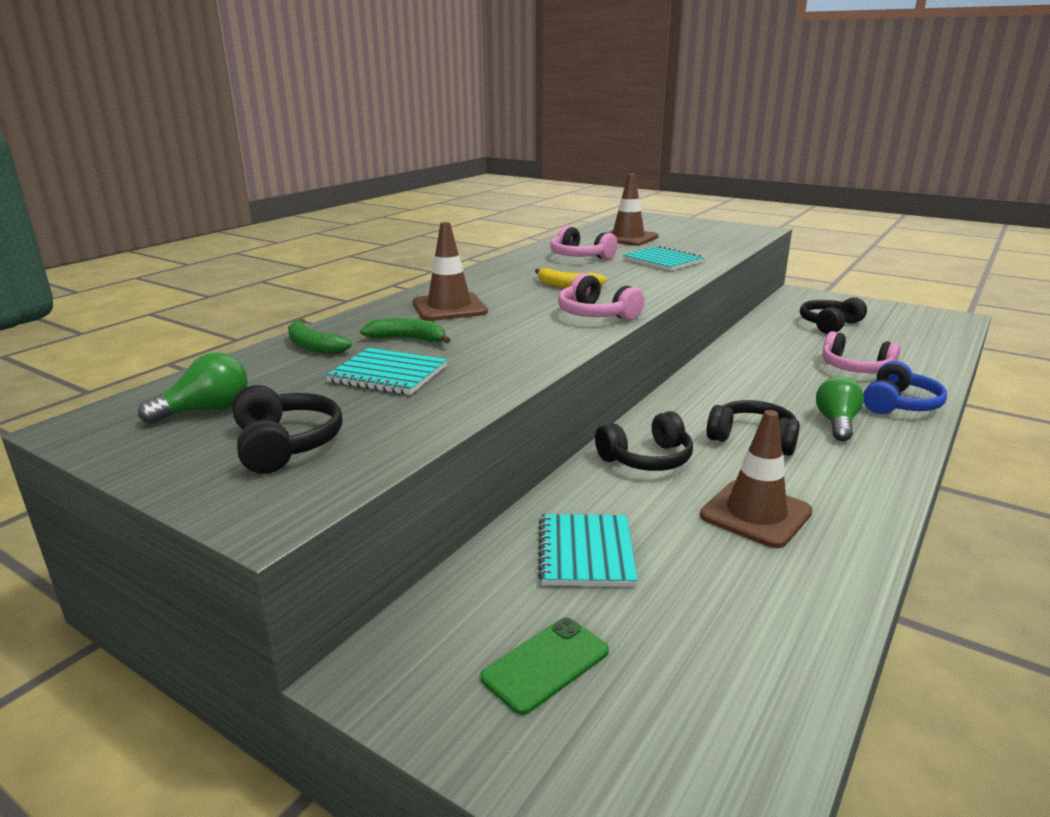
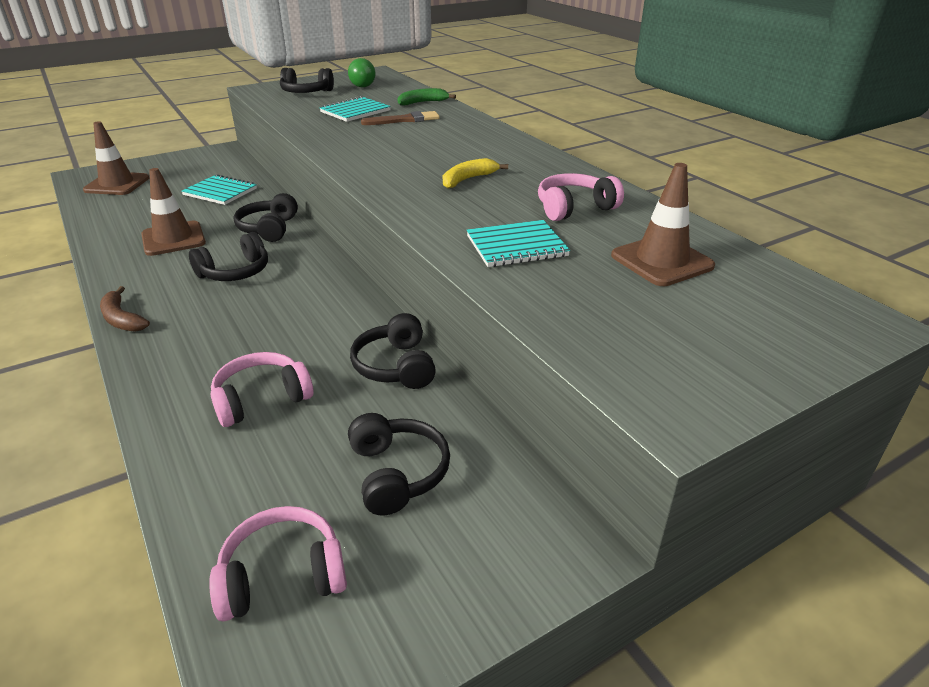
camera: 115 degrees right, 10 degrees up
green banana [360,318,450,344] -> brown brush [361,111,440,125]
brown traffic cone [413,222,488,321] -> brown traffic cone moved to [83,121,149,195]
green phone [480,617,609,715] -> none
pink headphones [558,274,644,321] -> pink headphones moved to [209,506,347,622]
green light bulb [816,376,864,441] -> none
blue headphones [863,361,947,414] -> none
none -> brown banana [100,286,150,332]
none -> black headphones [350,313,436,389]

